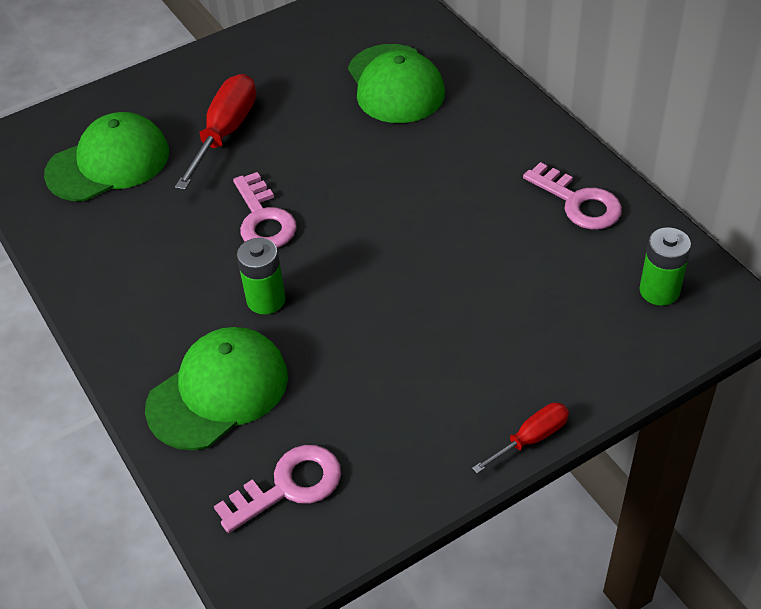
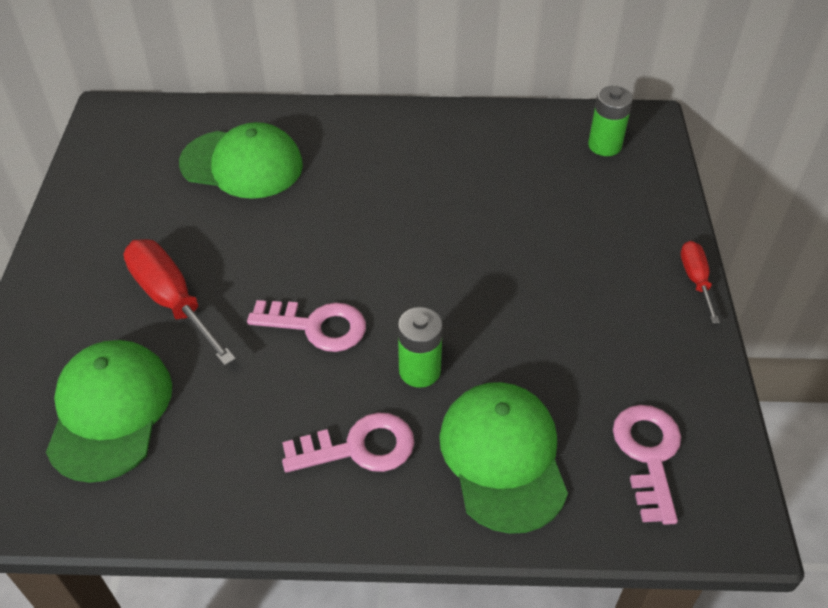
camera: 60 degrees left, 0 degrees up
pink key [523,162,622,230] -> pink key moved to [282,413,414,473]

